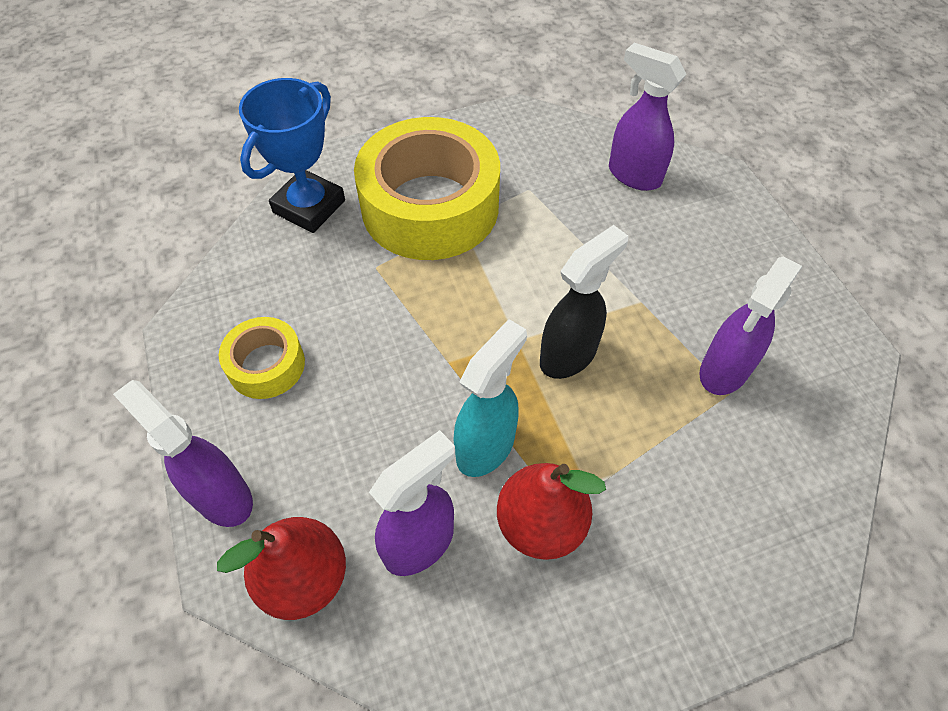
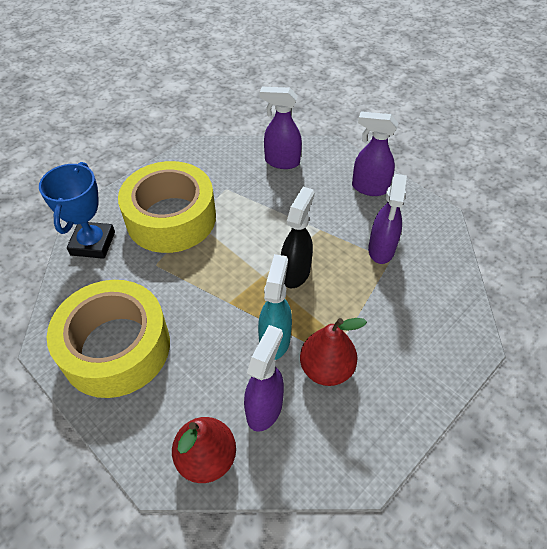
camera: 25 degrees left, 5 degrees down
purple spray bottle [113,380,253,527] -> purple spray bottle moved to [352,111,398,196]
yellow tape [219,317,305,399] -> yellow tape [47,280,170,398], size x2.08

